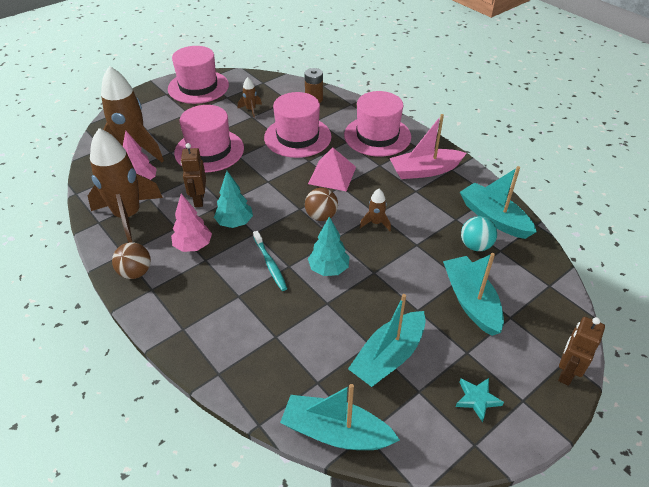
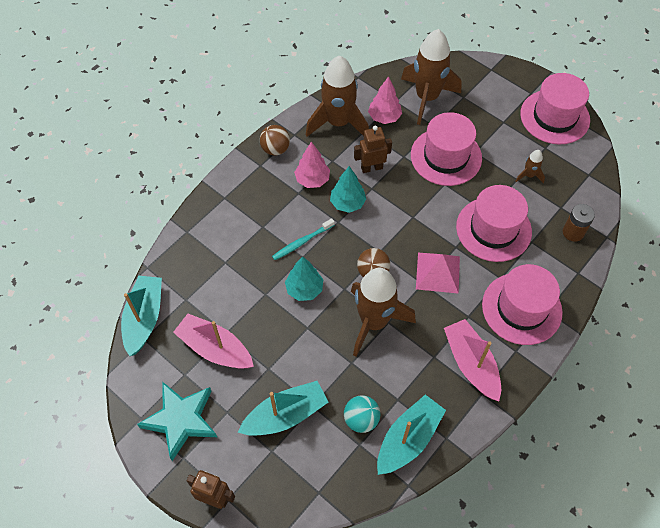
camera: 80 degrees right, 15 degrees up
turquoise boat [348,294,425,387] -> pink boat [173,314,254,369]
brown rocket [360,189,391,231] -> brown rocket [351,268,416,357], size x2.33
turquoise star [456,378,504,422] -> turquoise star [137,382,217,461], size x2.01

